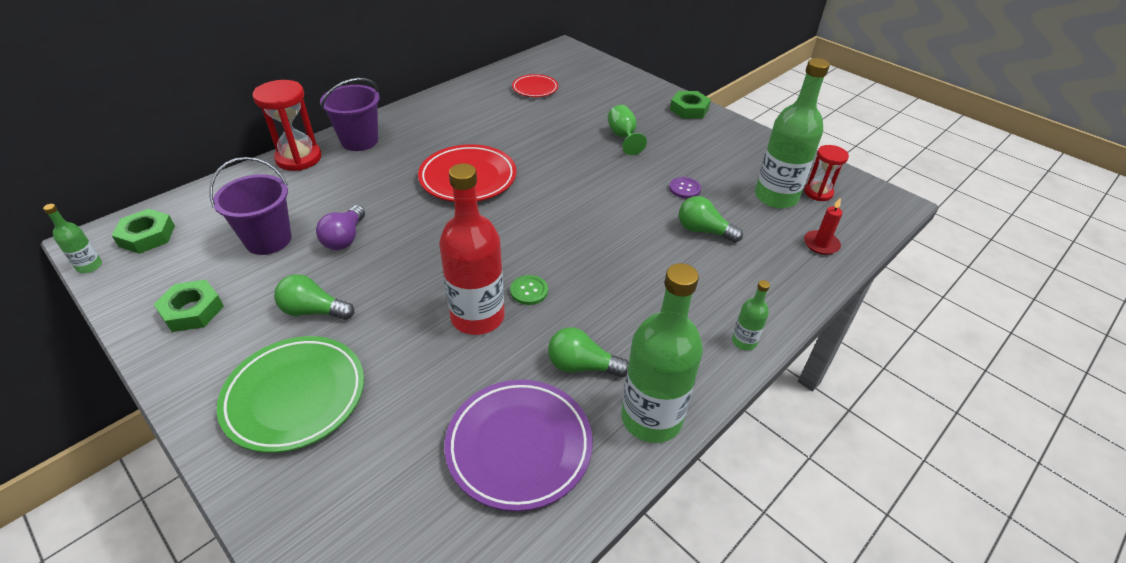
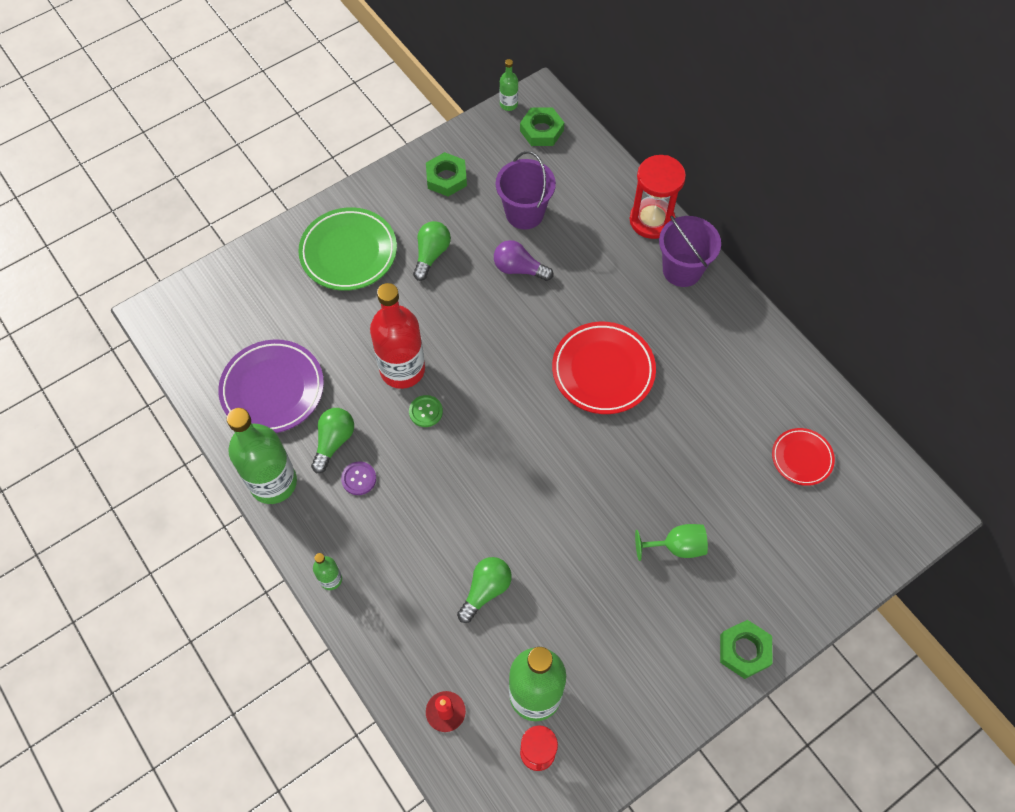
camera: 100 degrees right, 20 degrees up
purple button [669,177,701,199] -> purple button moved to [341,461,376,495]

